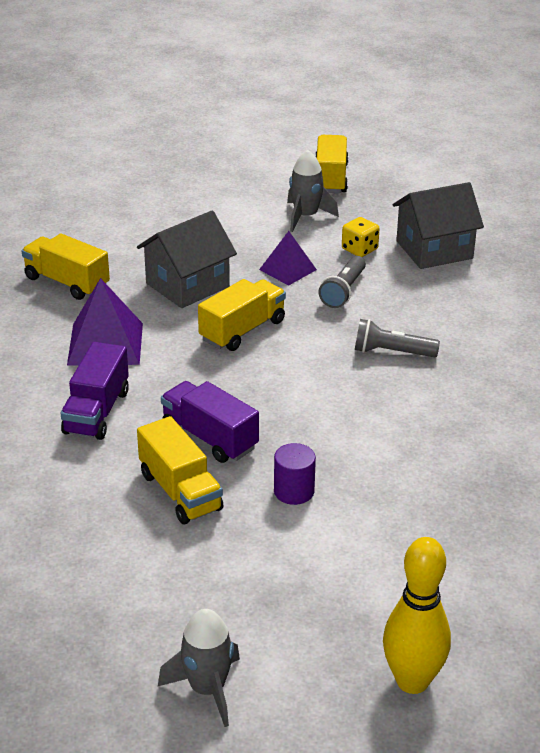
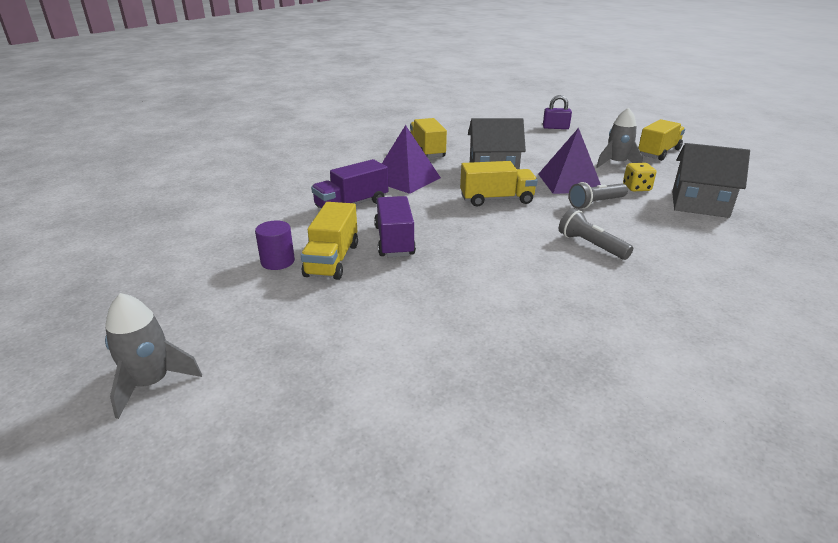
camera: 40 degrees right, 5 degrees down
purple pyramid [259,231,317,286] -> purple pyramid [538,128,601,194], size x1.60
purple cylinder [274,443,316,505] -> purple cylinder moved to [255,220,295,270]
yellow bowling pin [383,537,451,694] -> none
none -> purple padlock [543,95,572,129]

